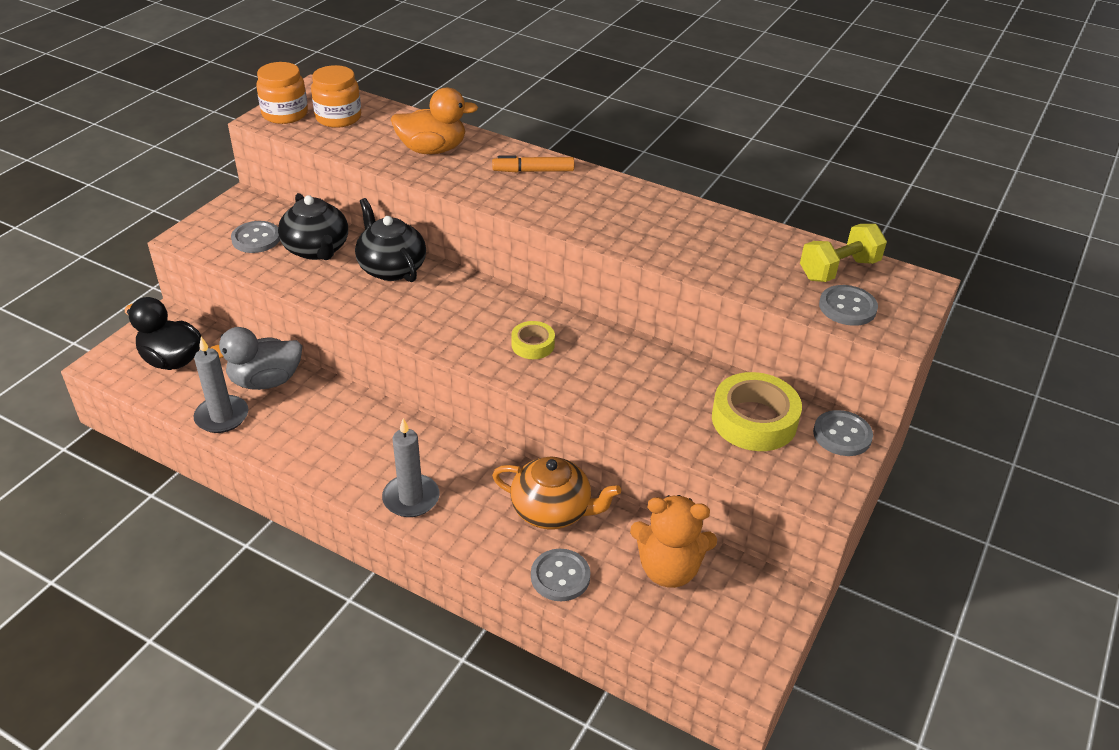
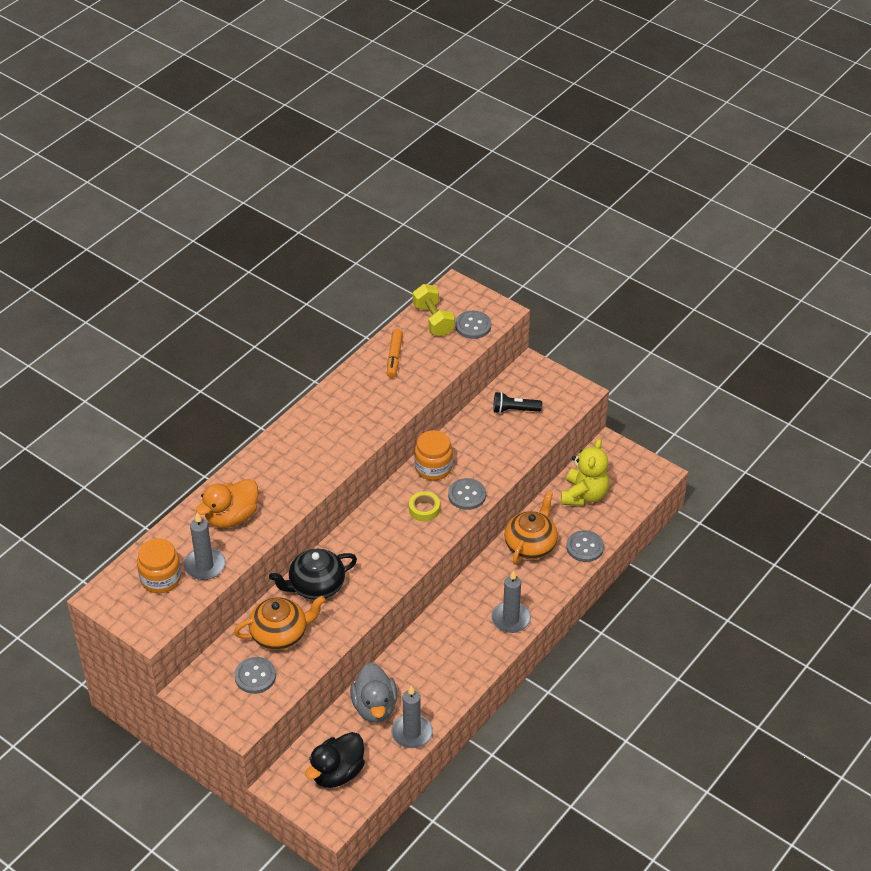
camera: 80 degrees left, 5 degrees up
orange jar [256,62,308,124] -> orange jar moved to [414,430,453,480]
black teapot [278,193,348,260] -> orange teapot [234,596,325,650]
orange duck [391,88,478,154] -> orange duck turned 135 degrees counterclockwise [196,479,258,528]
orange marker [492,155,574,172] -> orange marker moved to [387,329,403,378]
orange teddy bear [630,495,717,588] -> yellow teddy bear [561,439,609,506]
yellow tape [712,372,802,451] -> black flashlight [493,392,542,413]
grey button [813,410,873,456] -> grey button moved to [448,478,486,510]
none -> grey candle [184,513,225,580]

